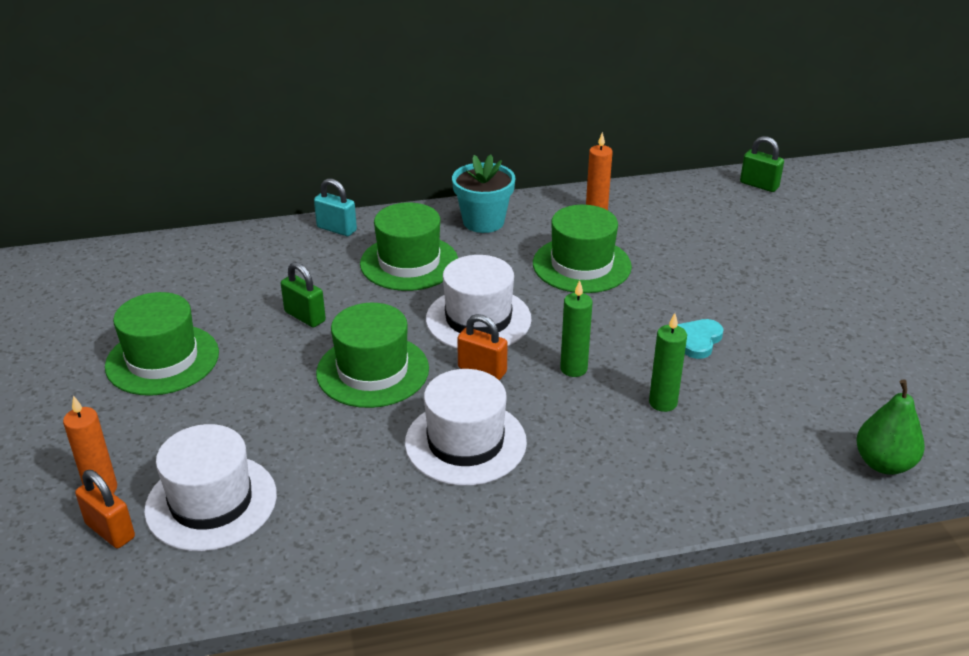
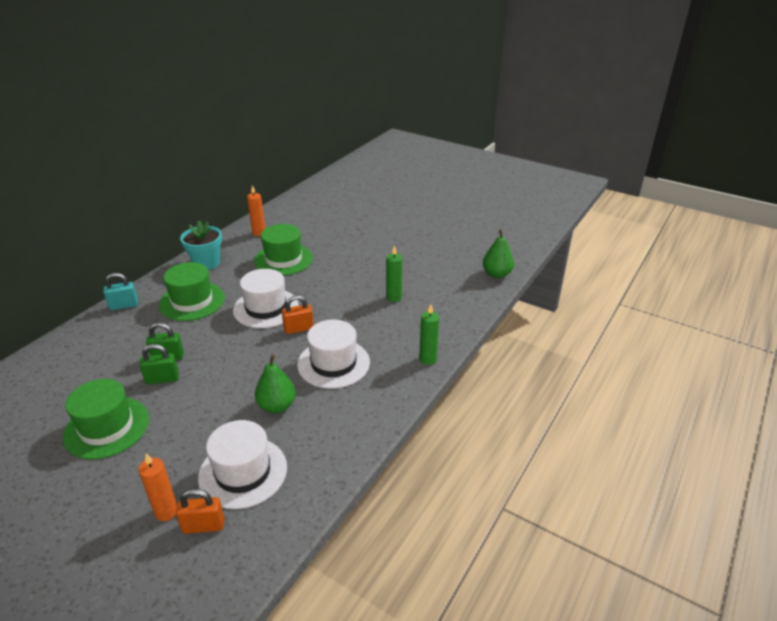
camera: 45 degrees left, 0 degrees up
green hat [316,303,429,408] -> none
green candle [560,280,593,377] -> green candle moved to [419,304,439,365]
turquoise heart [677,319,724,359] -> none
green padlock [740,136,784,192] -> green padlock moved to [139,344,179,384]
none -> green pear [255,354,296,413]

